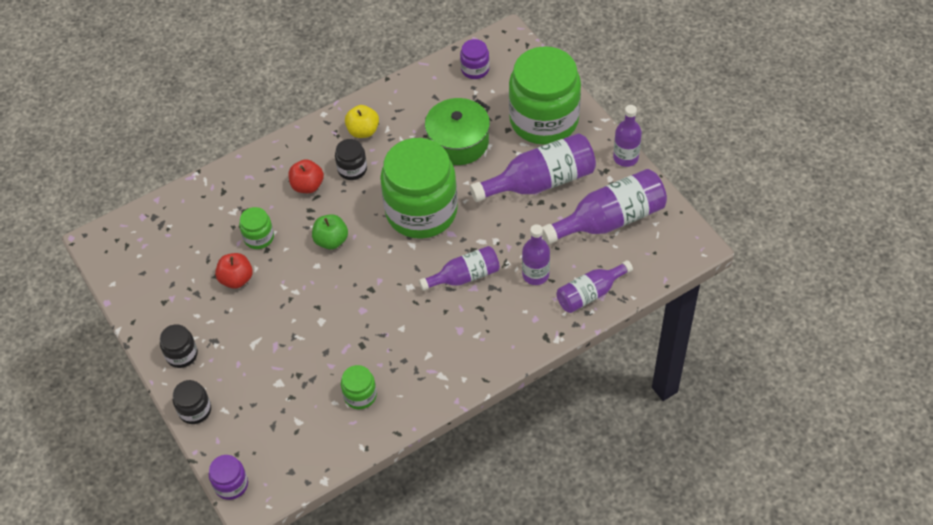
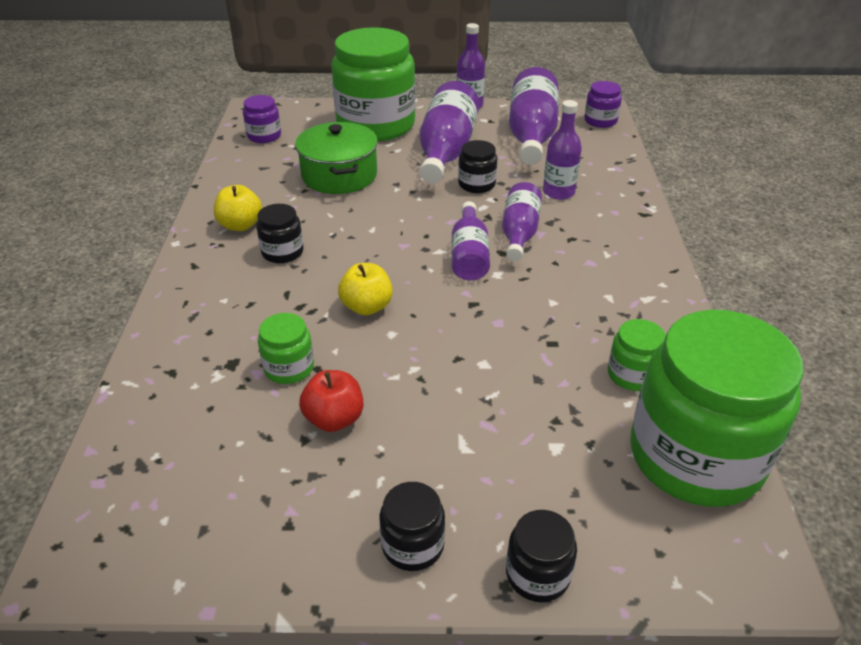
camera: 60 degrees left, 15 degrees down
purple jar [209,455,248,500] -> purple jar moved to [584,81,622,128]
red apple [289,159,324,193] -> none
green apple [312,214,348,250] -> yellow apple [338,263,393,316]
green jar [380,138,458,239] -> green jar moved to [630,310,803,507]
purple bottle [556,260,633,313] -> purple bottle moved to [452,201,490,281]
none -> black jar [458,140,497,193]

